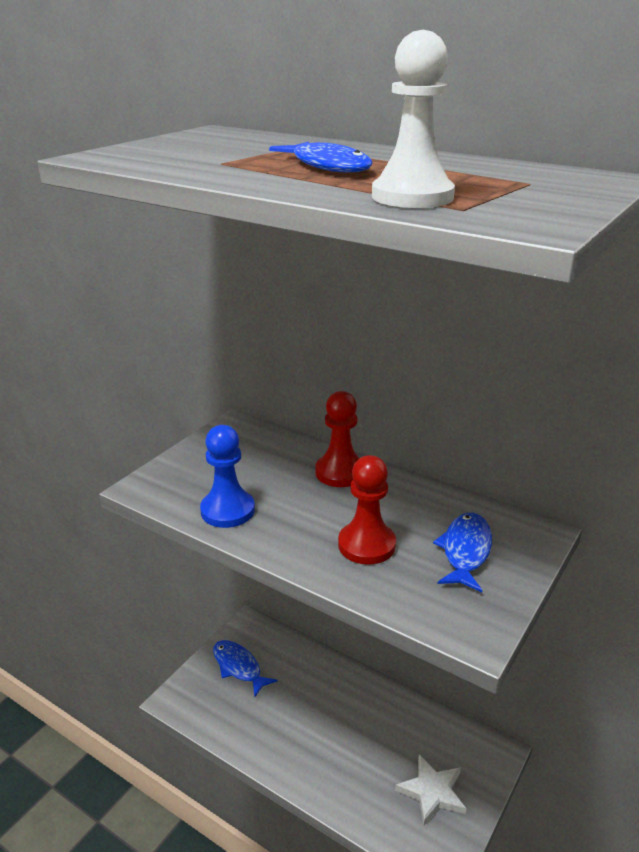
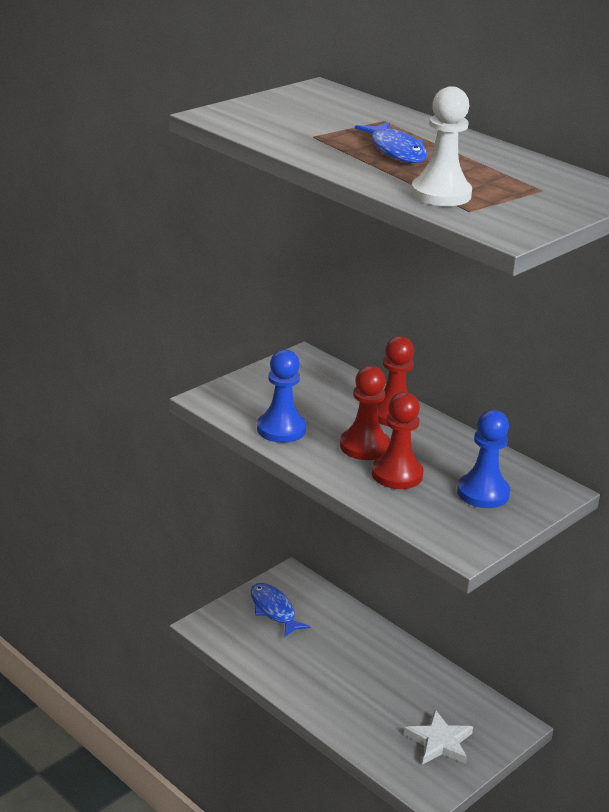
camera: 10 degrees right, 0 degrees up
blue fish [433,513,492,592] -> blue pawn [457,410,510,508]
none -> red pawn [340,366,390,460]

